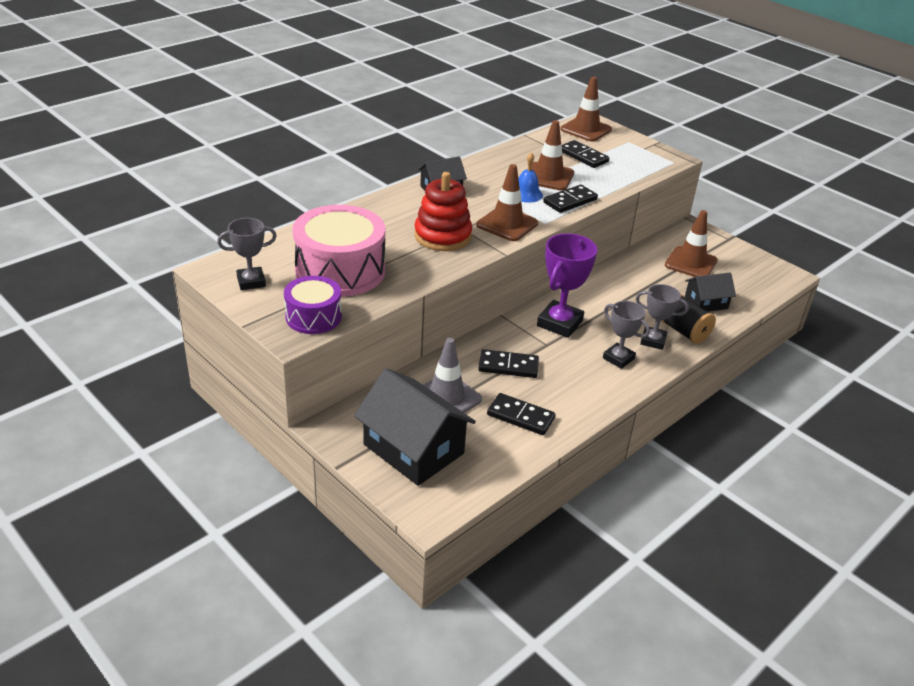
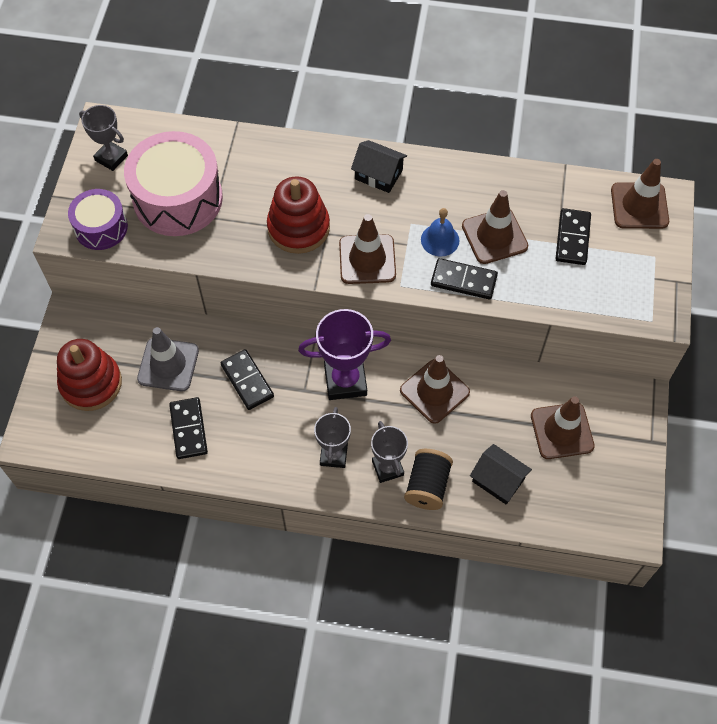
camera: 55 degrees right, 25 degrees up
black house [354,368,476,486] -> red stacking toy [57,339,122,411]
none -> brown traffic cone [400,355,470,424]

